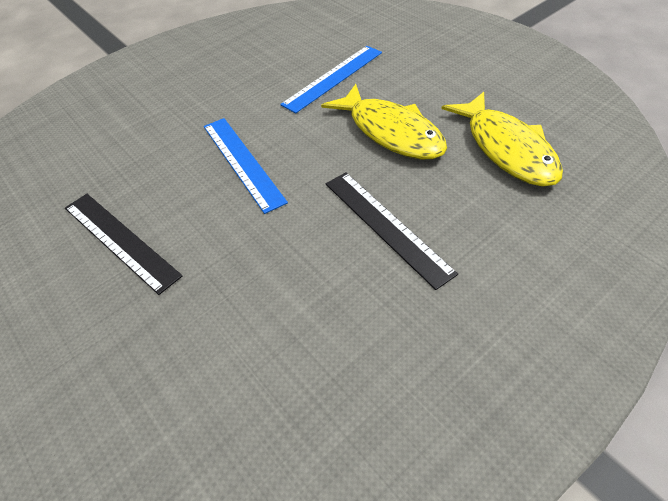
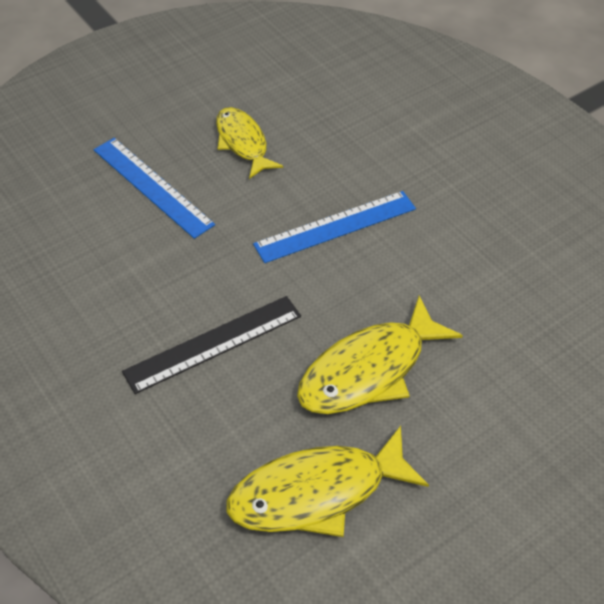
camera: 90 degrees right, 0 degrees up
black ruler [65,194,182,295] -> yellow fish [216,107,283,179]
blue ruler [280,46,382,113] -> blue ruler moved to [94,138,215,239]

